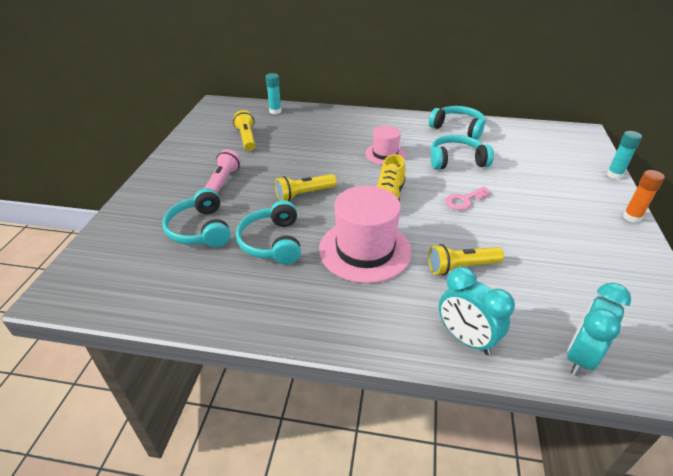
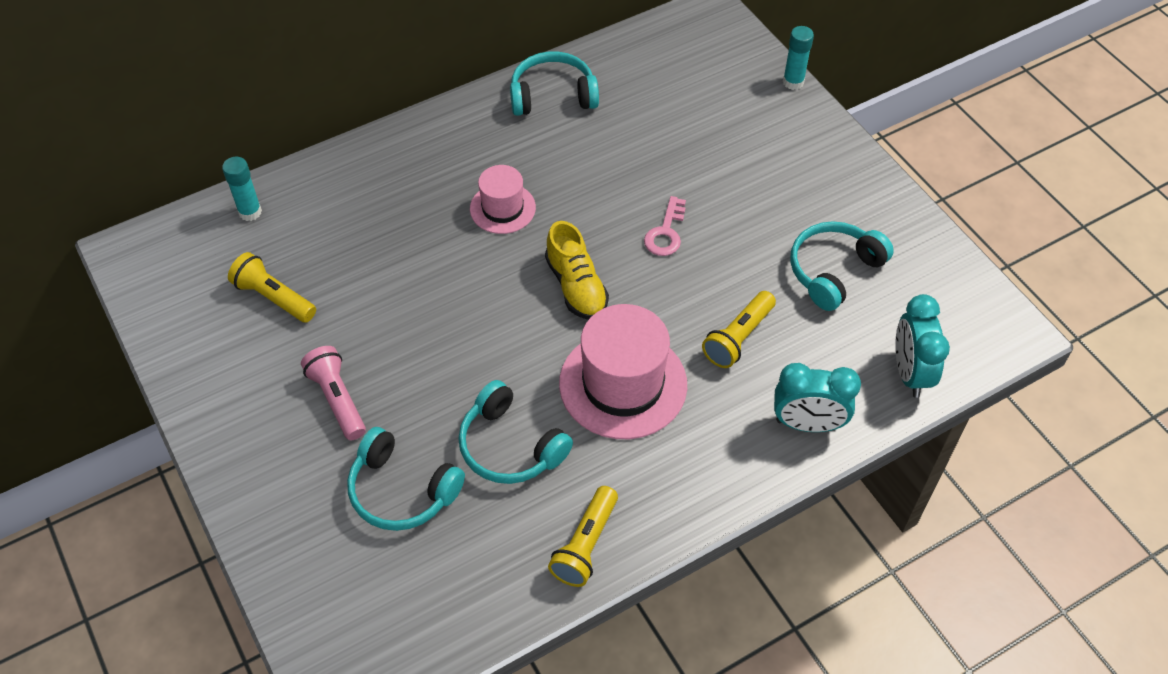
camera: 40 degrees left, 15 degrees up
yellow flashlight [275,174,337,201] -> yellow flashlight moved to [548,486,618,587]
turquoise headphones [431,135,494,169] -> turquoise headphones moved to [790,221,894,311]
orange glue stick [623,170,665,223] -> none

